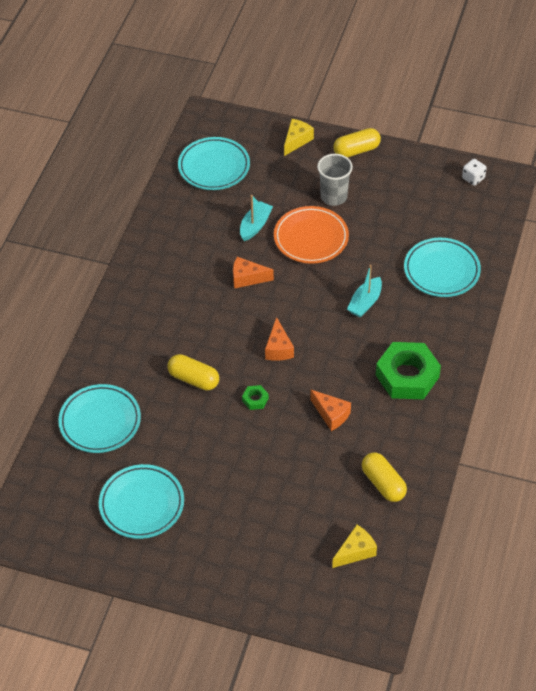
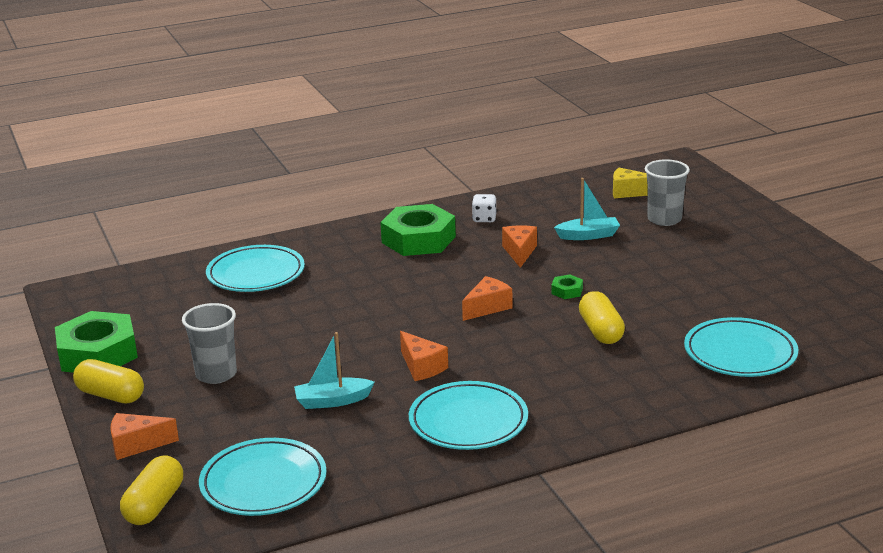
camera: 130 degrees left, 25 degrees down
turquoise plate [99,464,184,539] -> turquoise plate moved to [409,381,528,450]
orange plate [274,206,349,264] -> none
yellow cheese [284,119,314,156] -> orange cheese [110,413,179,460]
turquoise boat [347,265,382,317] -> turquoise boat moved to [554,178,620,240]
yellow capsule [362,453,407,502] -> yellow capsule moved to [120,456,183,525]
white dice [462,159,486,186] -> white dice moved to [472,194,497,222]
none -> green nut [55,311,138,373]
none -> grey cup [645,159,690,226]

